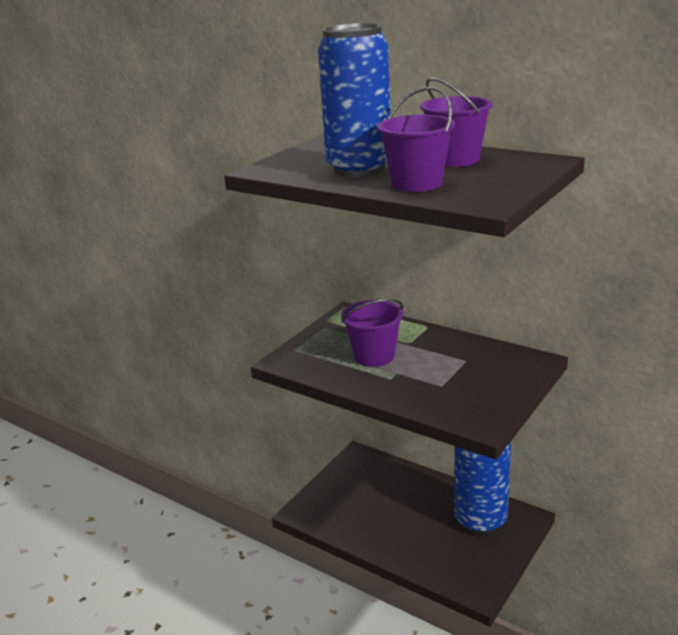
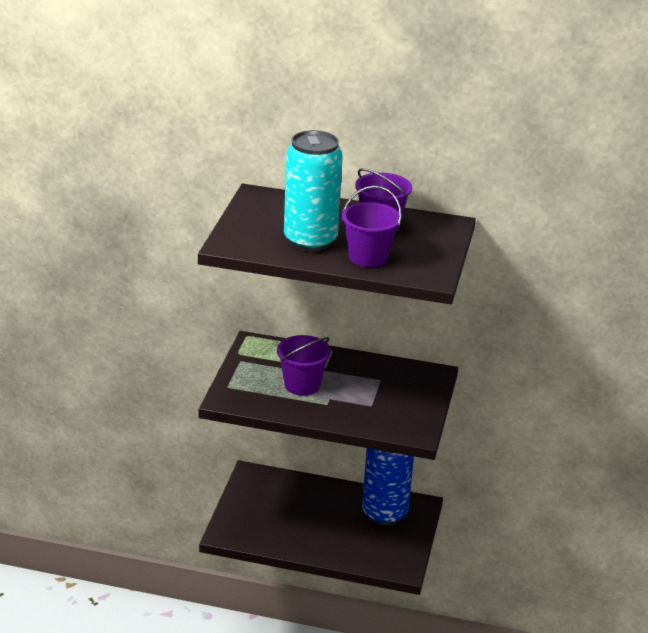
camera: 25 degrees left, 5 degrees up
blue can [318,23,391,177] -> turquoise can [284,130,343,252]

